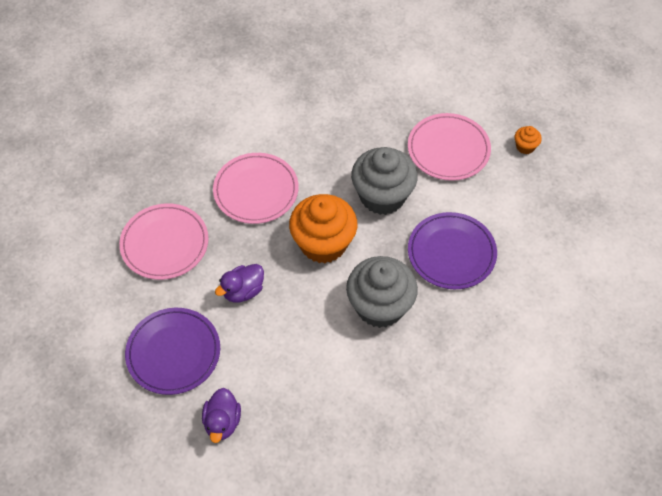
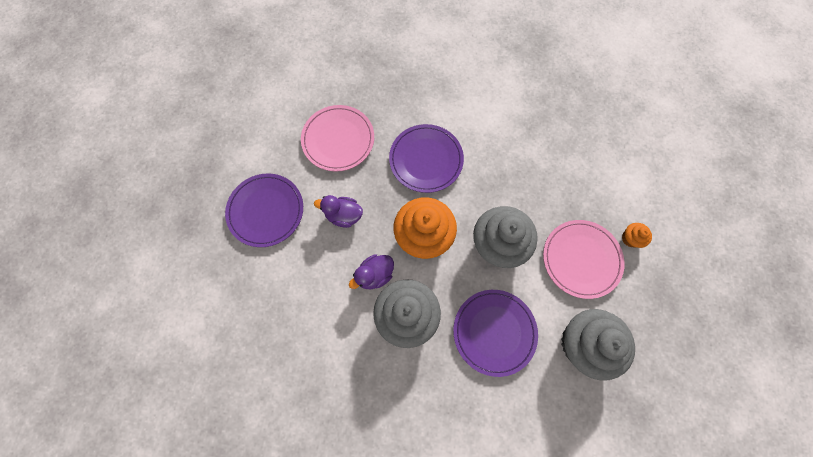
camera: 50 degrees right, 15 degrees up
purple duck [202,388,241,443] -> purple duck moved to [349,254,394,289]
pink plate [213,153,299,224] -> purple plate [389,124,464,193]
orange cupcake [515,126,542,154] -> orange cupcake moved to [622,223,652,248]
none -> grey cupcake [561,309,635,381]

